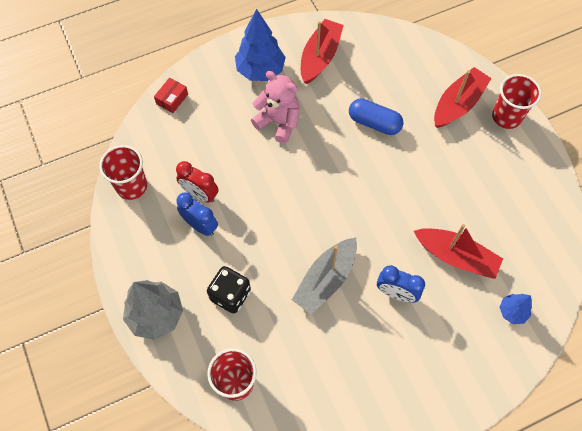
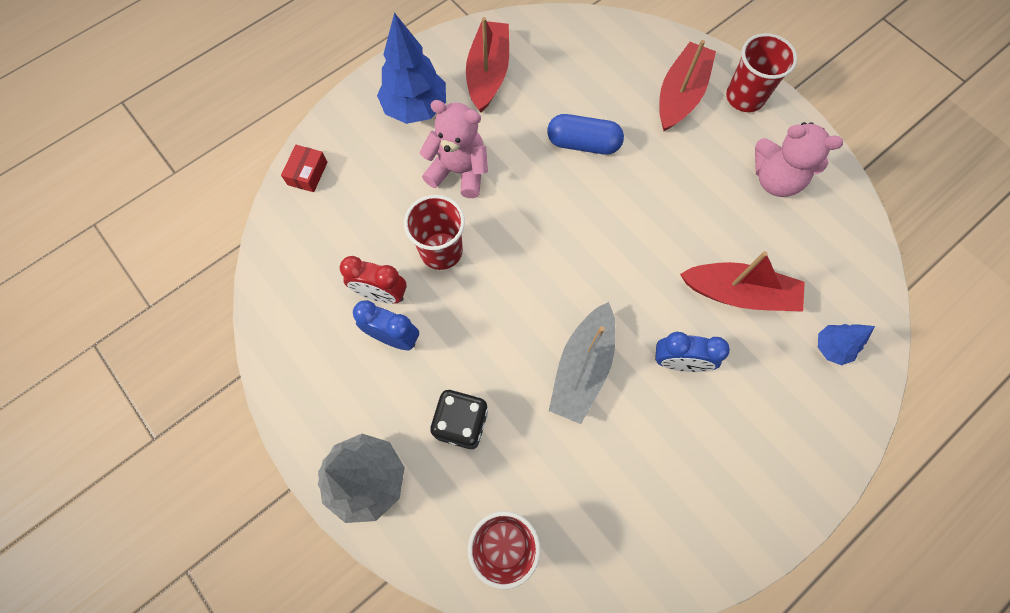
camera: 15 degrees left, 5 degrees up
red cup [99,145,147,200] -> red cup moved to [404,195,465,270]
none -> pink teddy bear [755,122,843,197]

